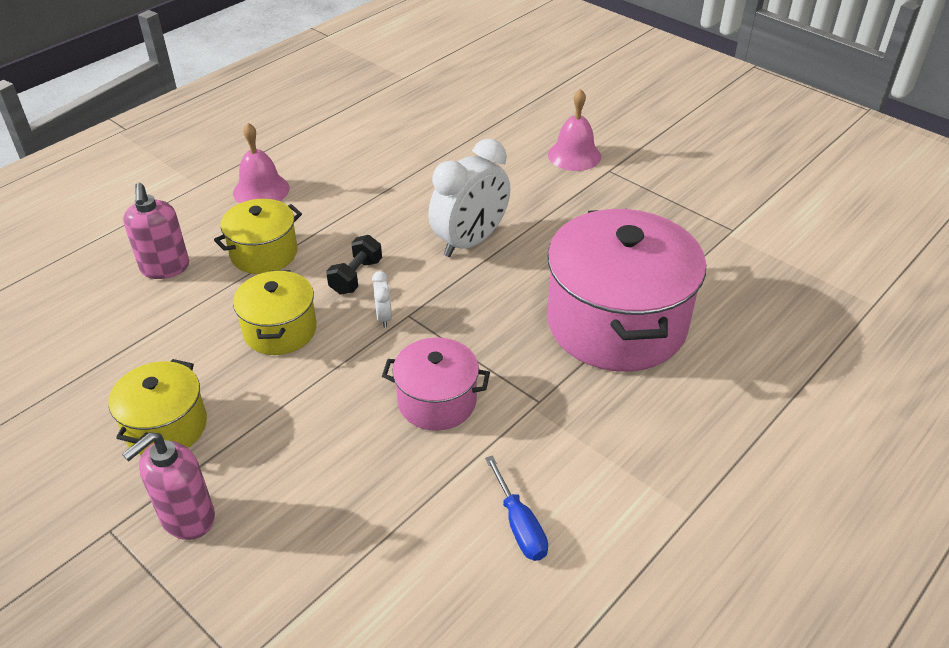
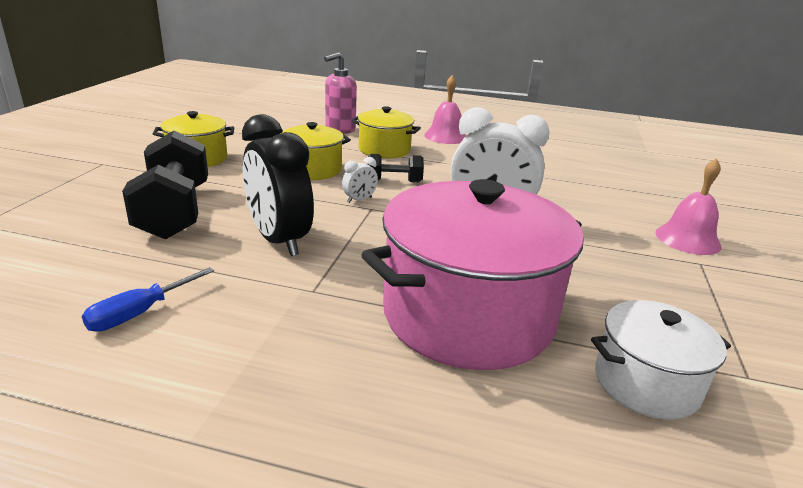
camera: 60 degrees right, 15 degrees down
pink soap dispenser [122,432,215,540] -> none
pink pot [382,337,490,431] -> black clock [242,114,314,256]
none -> black dumbbell [122,130,208,240]
none -> white pot [591,300,731,420]

